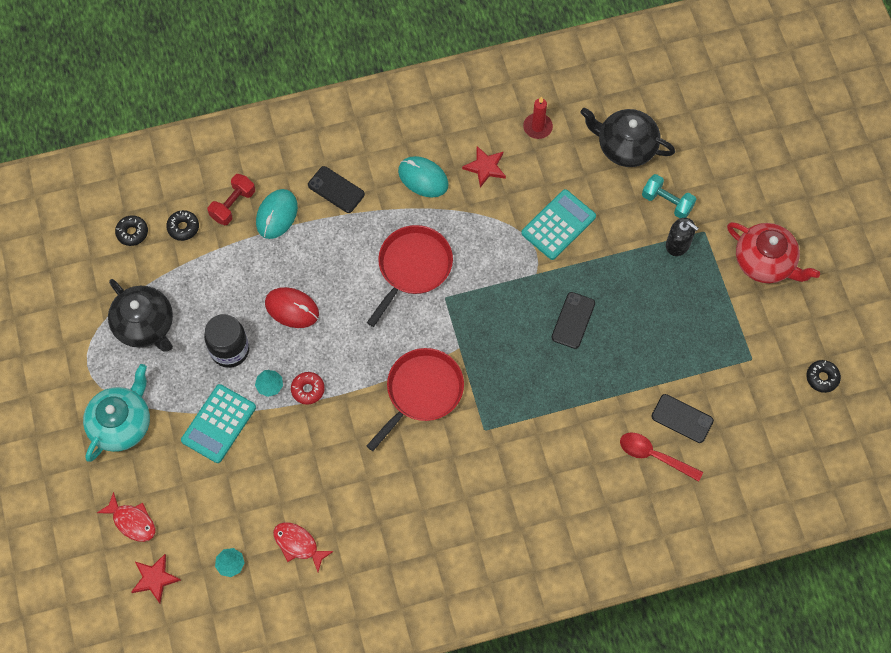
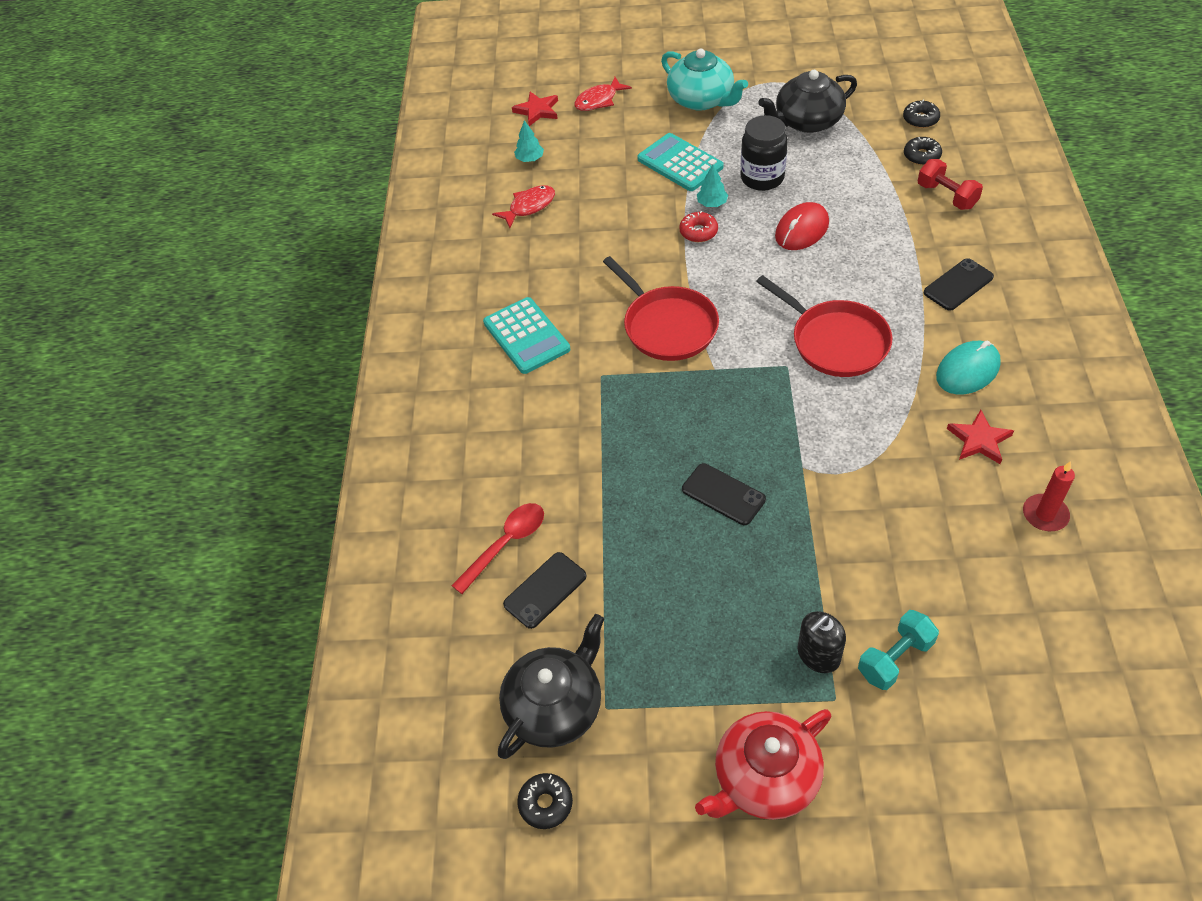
camera: 110 degrees right, 15 degrees down
turquoise mouse [256,189,298,239] -> none
turquoise calculator [521,189,596,260] -> turquoise calculator moved to [483,297,570,374]
black teapot [580,108,675,167] -> black teapot moved to [498,614,604,759]

